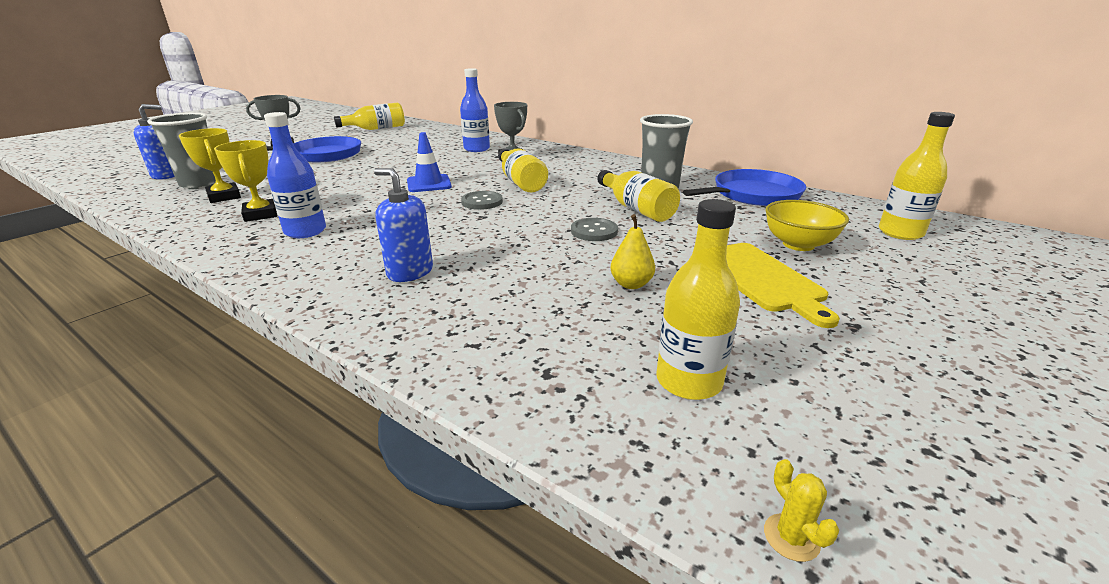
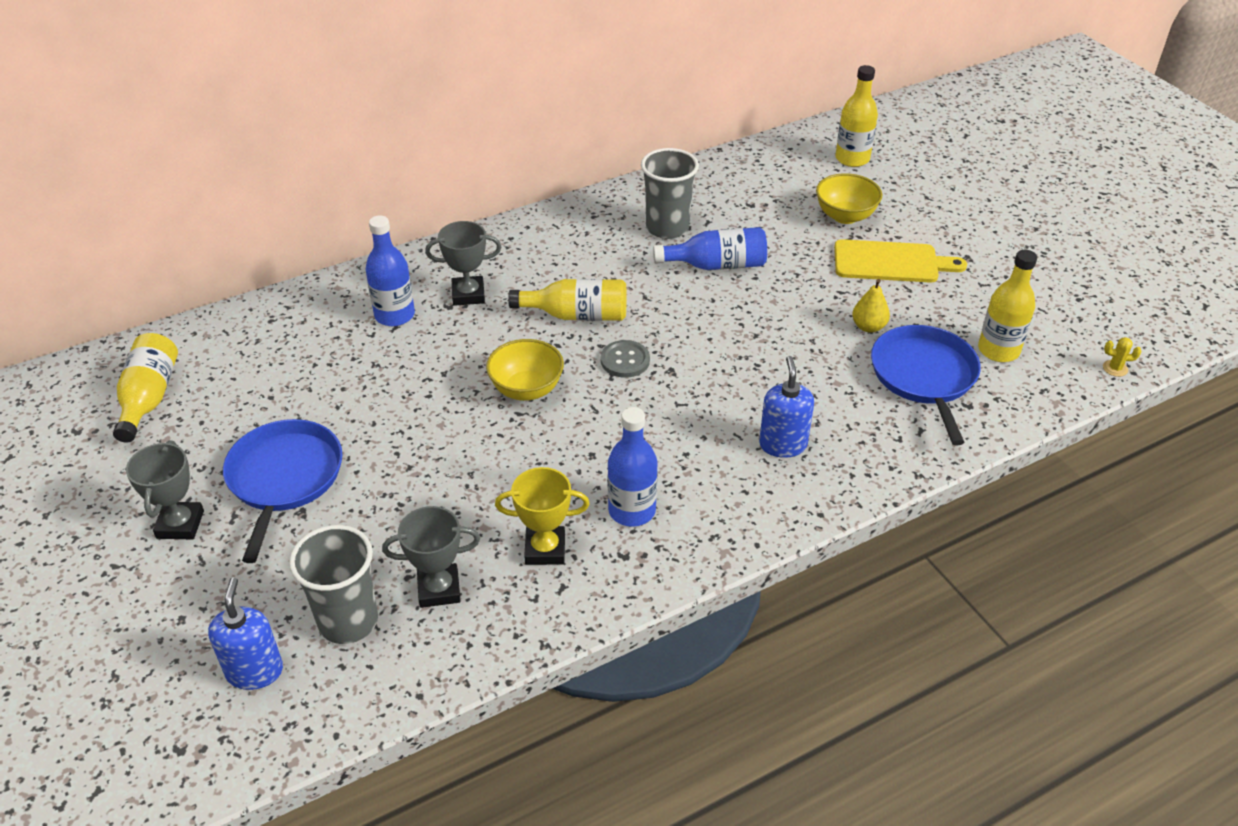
camera: 65 degrees left, 15 degrees up
yellow trophy [179,128,241,203] -> grey trophy [382,506,480,608]
blue soap dispenser [374,168,433,282] -> blue soap dispenser turned 120 degrees clockwise [759,356,814,458]
blue traffic cone [407,132,452,192] -> yellow bowl [486,339,564,401]
grey button [571,218,618,241] -> none
yellow bottle [597,170,680,222] -> blue bottle [653,227,767,270]
blue pan [683,169,806,206] -> blue pan moved to [871,325,981,445]

